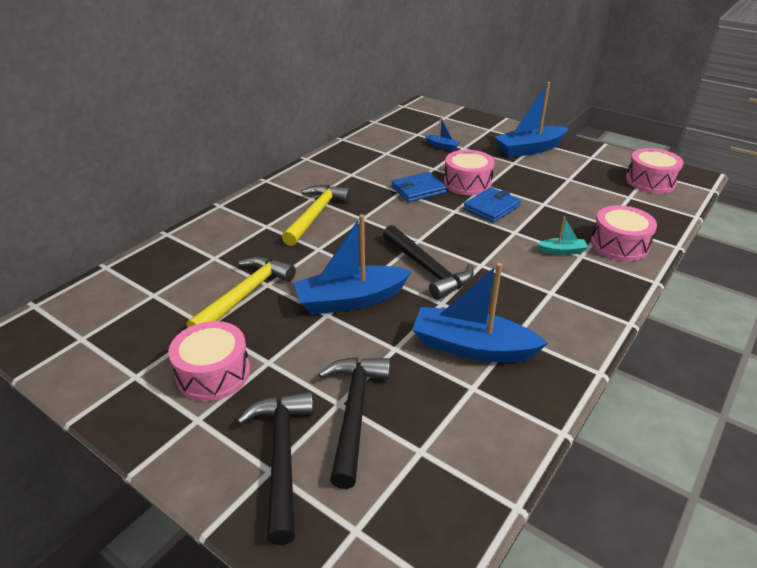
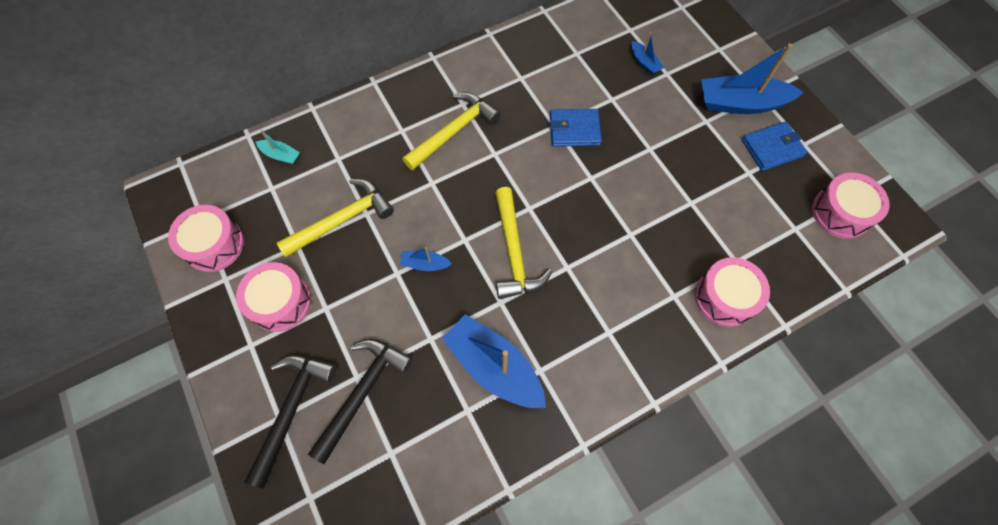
camera: 25 degrees right, 30 degrees up
blue boat [293,214,412,315] -> blue boat [400,247,452,271], size x0.46
black hammer [383,225,474,300] -> yellow hammer [495,187,552,299]
pink drum [444,150,495,195] -> pink drum moved to [168,205,244,272]
blue wallet [464,187,521,223] -> blue wallet moved to [742,121,807,171]
turquoise boat [538,217,588,255] -> turquoise boat moved to [256,130,300,164]

